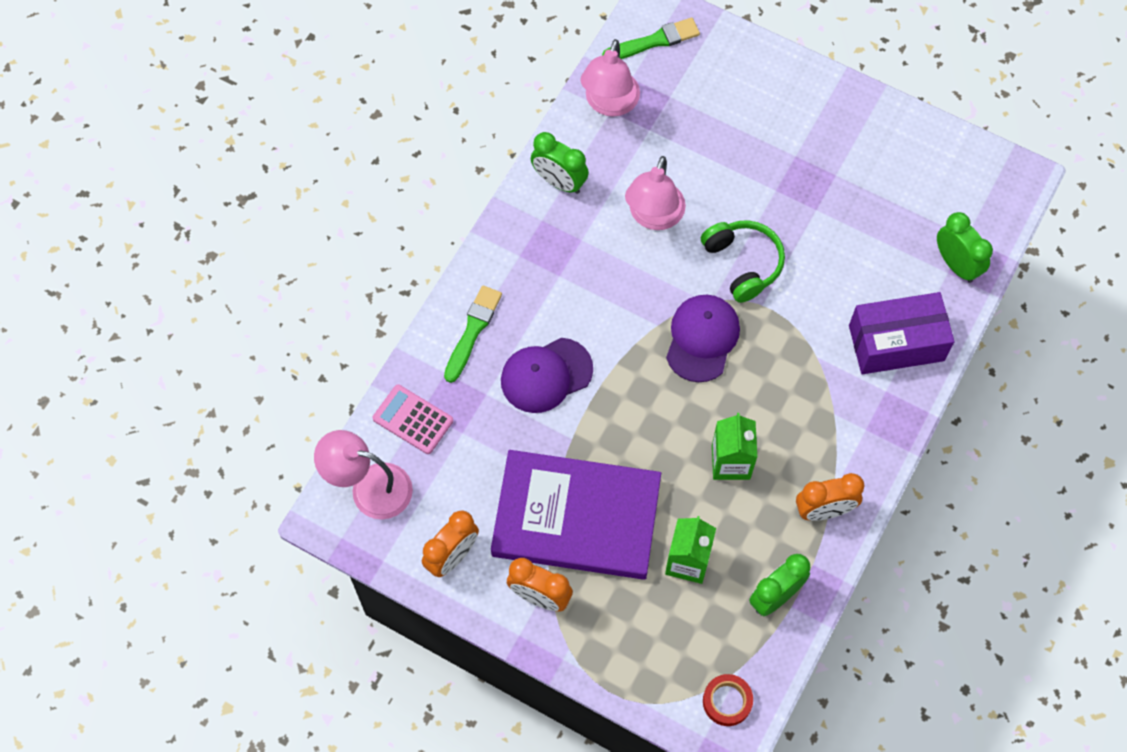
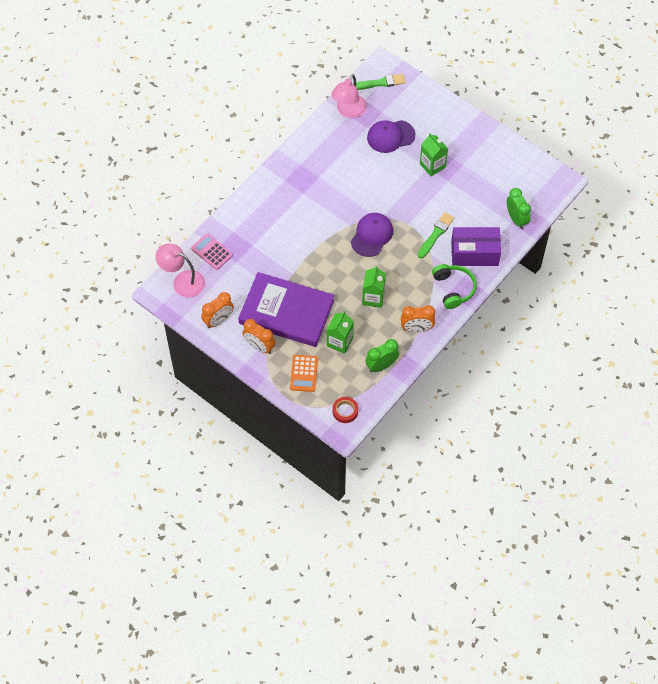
camera: 10 degrees right, 5 degrees down
green brush [444,285,502,383] -> green brush moved to [418,212,454,258]
purple cap [501,338,593,413] -> purple cap moved to [367,120,415,153]
green clock [531,132,589,194] -> none
pink lamp [625,156,686,230] -> none
green headphones [701,220,785,303] -> green headphones moved to [432,264,477,309]
none -> orange calculator [290,355,318,392]
none -> green carton [420,133,448,176]

